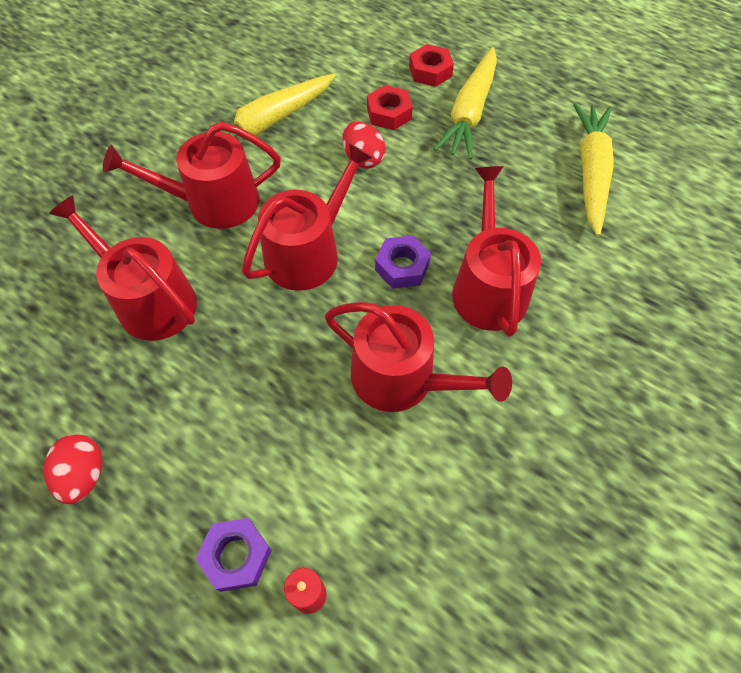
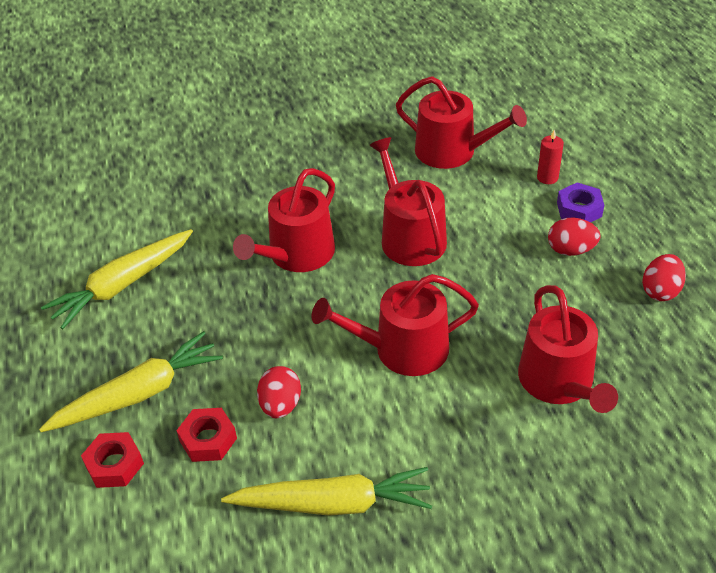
camera: 140 degrees left, 15 degrees down
red watering can [103,122,281,229] -> red watering can moved to [396,76,527,169]
purple nut [375,235,431,289] -> none
none -> red egg [548,218,601,256]

